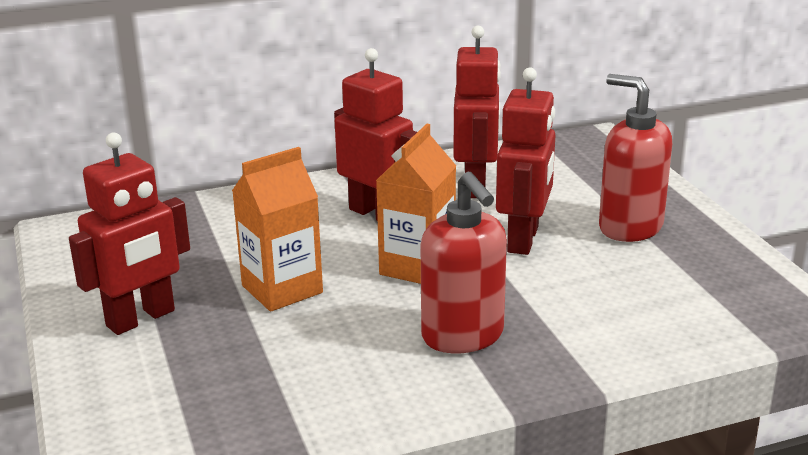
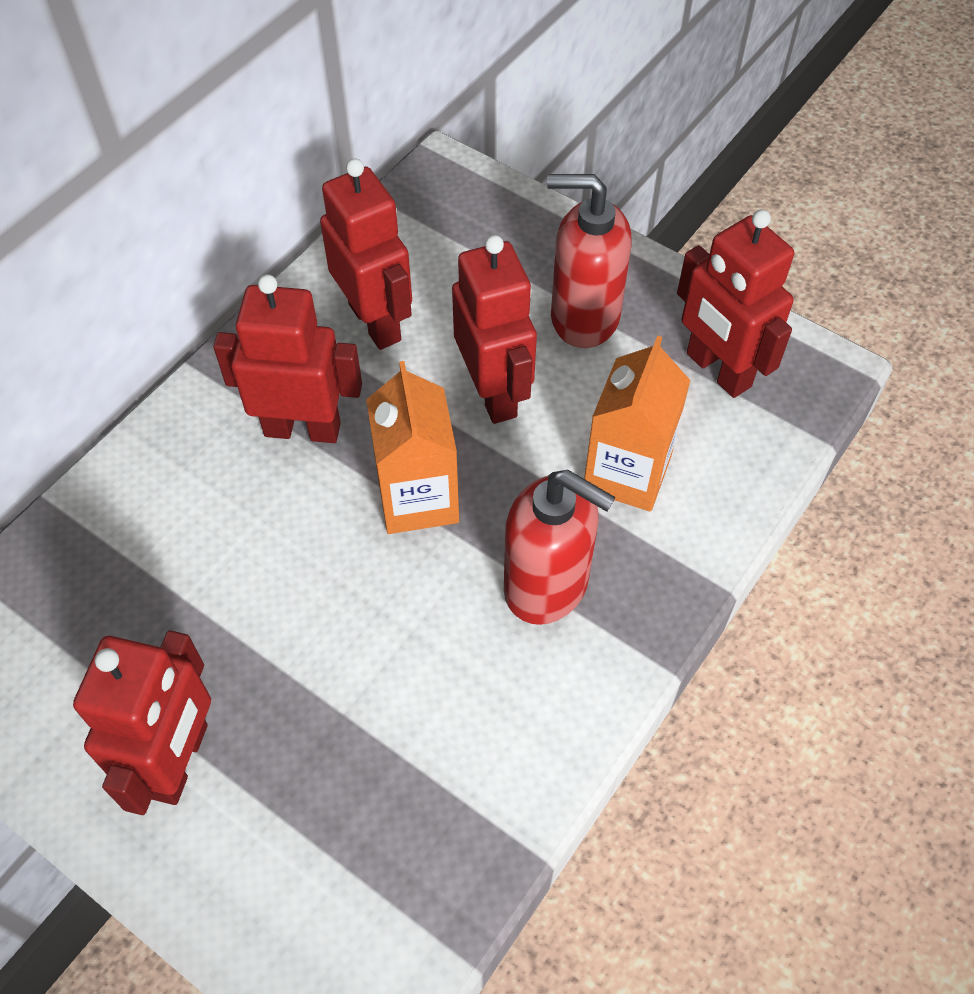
camera: 35 degrees left, 30 degrees up
orange carton [232,147,323,312] -> orange carton moved to [584,336,691,511]
none -> red robot [677,209,794,398]

